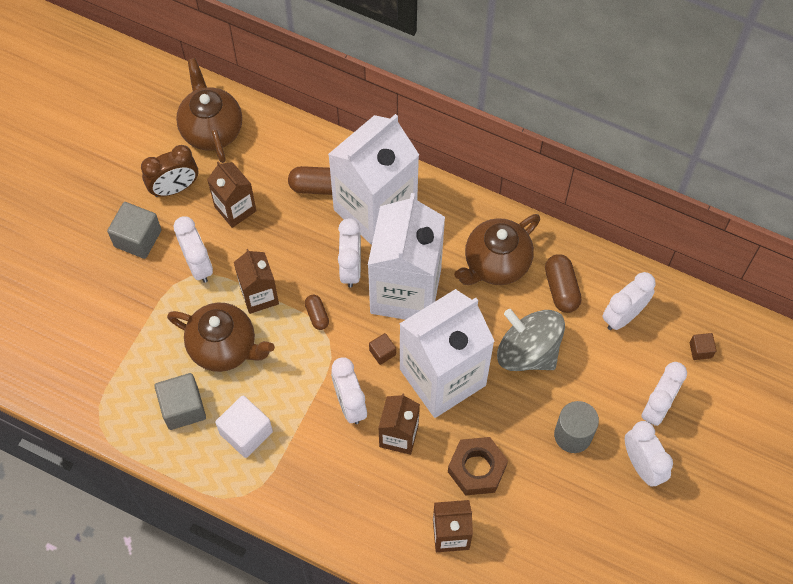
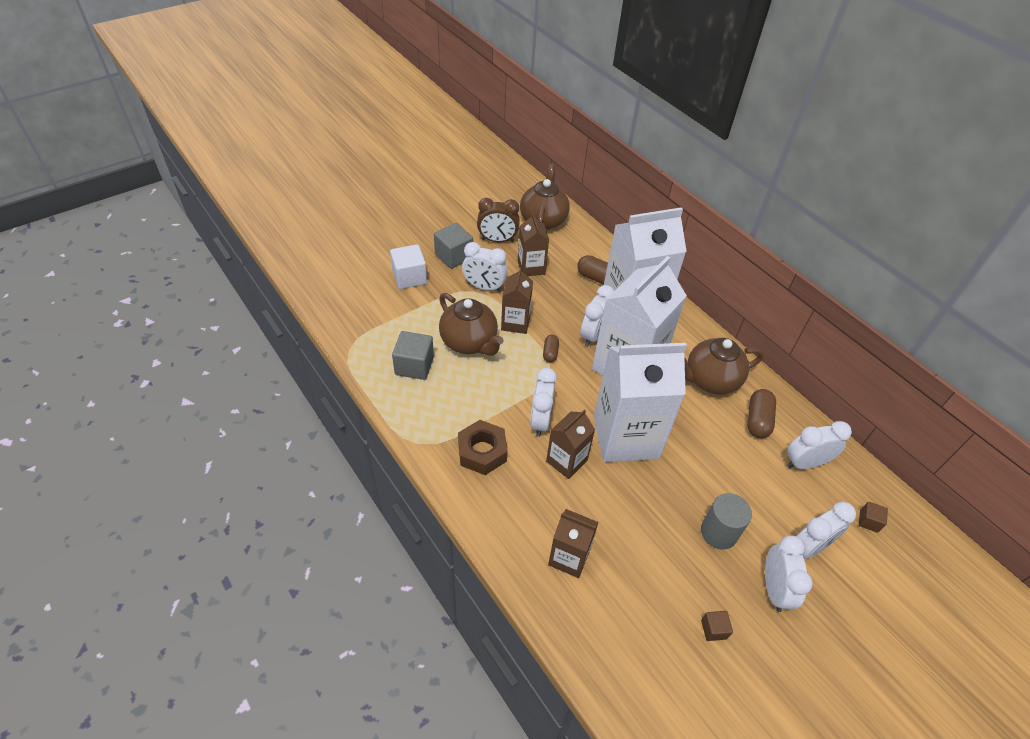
camera: 25 degrees right, 15 degrees down
white clock [174,216,213,283] -> white clock turned 105 degrees clockwise [462,242,508,292]
white cube [215,396,273,458] -> white cube moved to [390,244,427,289]
brown cube [369,333,396,365] -> brown cube moved to [701,611,733,641]
brown nut [448,437,508,496] -> brown nut moved to [458,420,508,475]
grey spinning top [497,309,565,371] -> none

